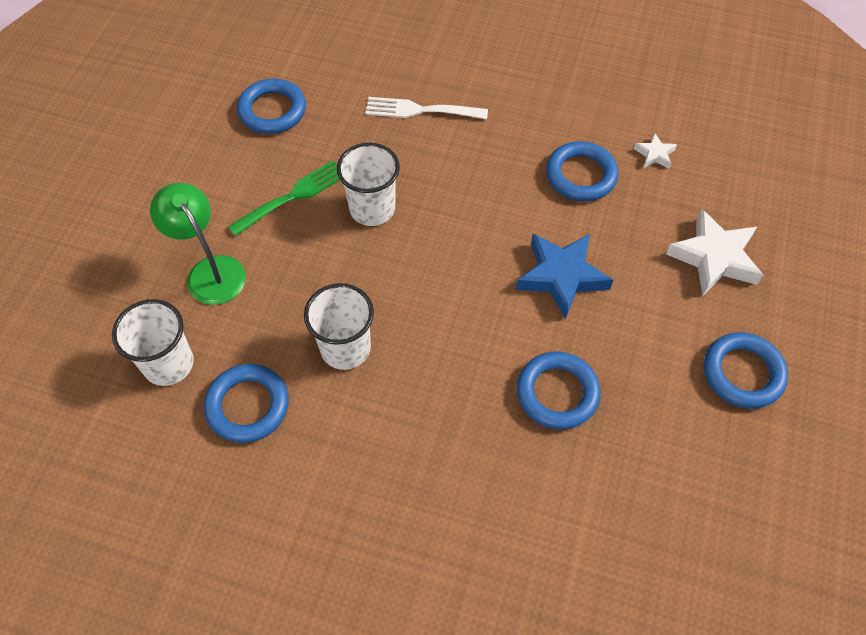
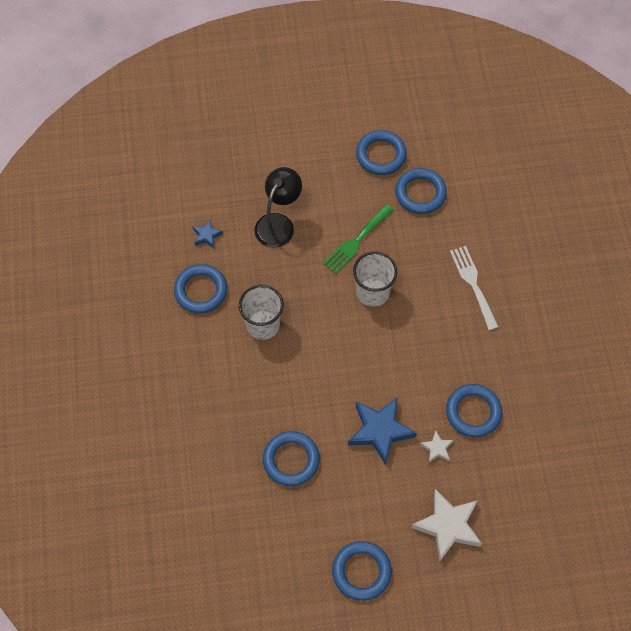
camera: 65 degrees right, 5 degrees up
white cup [112,299,194,386] -> blue star [192,219,223,248]
green lamp [150,183,246,305] -> black lamp [255,167,302,248]
green fork [228,160,340,236] -> green fork turned 105 degrees clockwise [323,204,394,274]
white star [634,133,677,169] -> white star moved to [420,430,454,463]
none -> blue ring [356,130,407,175]

